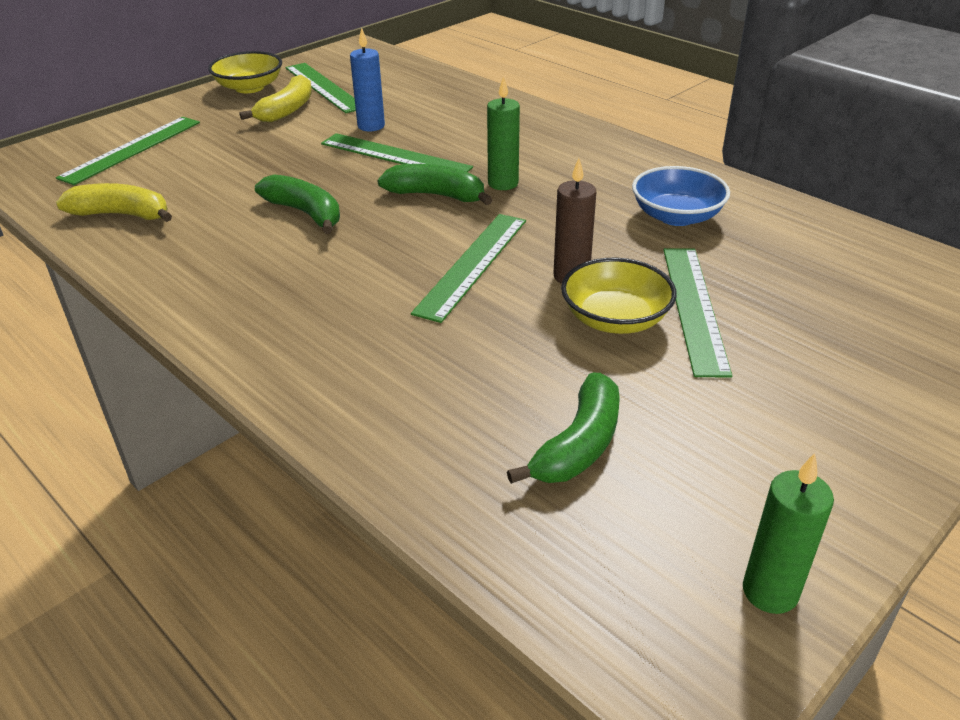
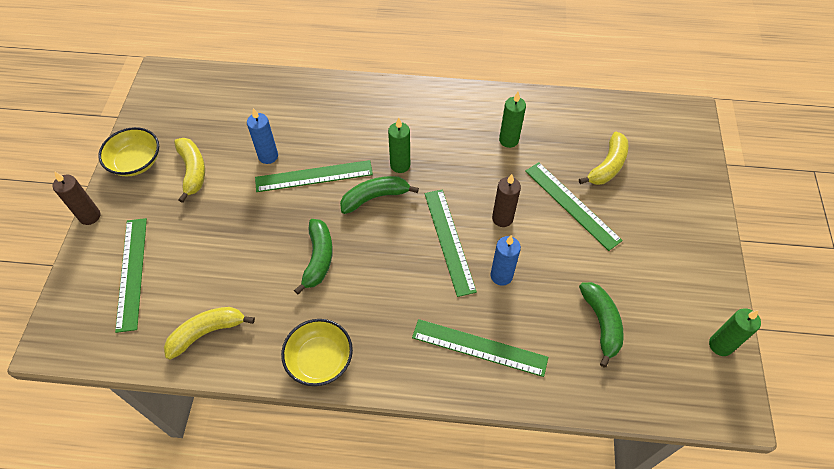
camera: 40 degrees left, 20 degrees up
green banana [255,174,340,234] -> green banana turned 90 degrees clockwise [294,219,333,294]
green ruler [285,63,356,113] -> green ruler moved to [412,319,548,377]
yellow bowl [561,258,677,334] -> yellow bowl moved to [281,319,353,386]
blue bowl [632,166,730,226] -> green candle [499,92,526,148]
none -> brown candle [53,171,100,225]
none -> blue candle [490,235,521,286]
none -> yellow banana [579,131,628,185]

